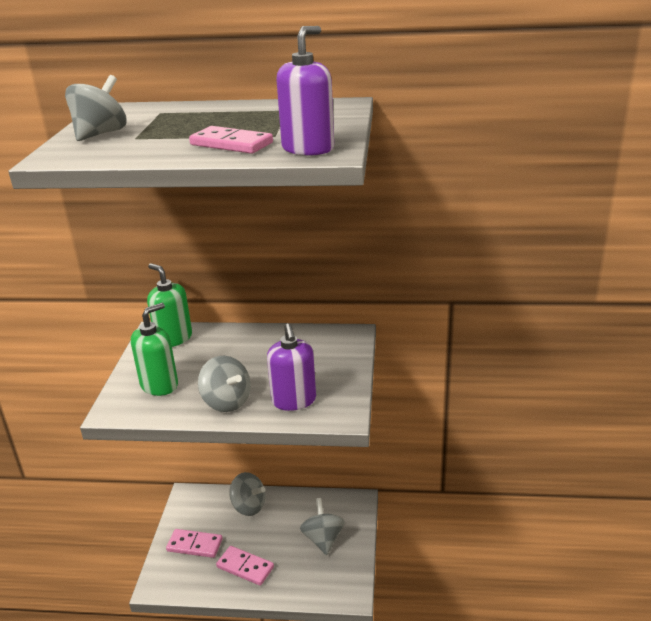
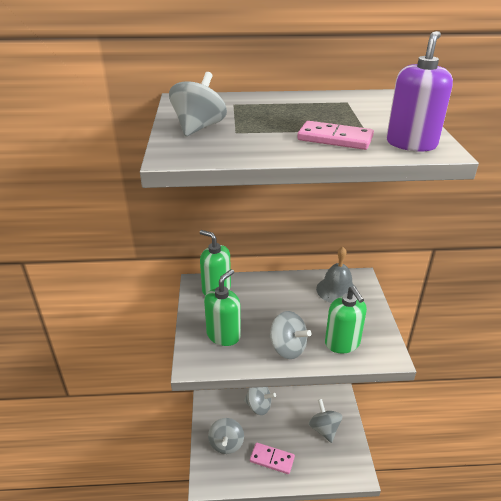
camera: 10 degrees left, 5 degrees up
pink domino [166,529,223,558] -> grey spinning top [208,418,244,454]
purple soap dispenser [267,323,316,411] -> green soap dispenser [325,286,367,354]
none -> grey bell [316,247,357,303]

